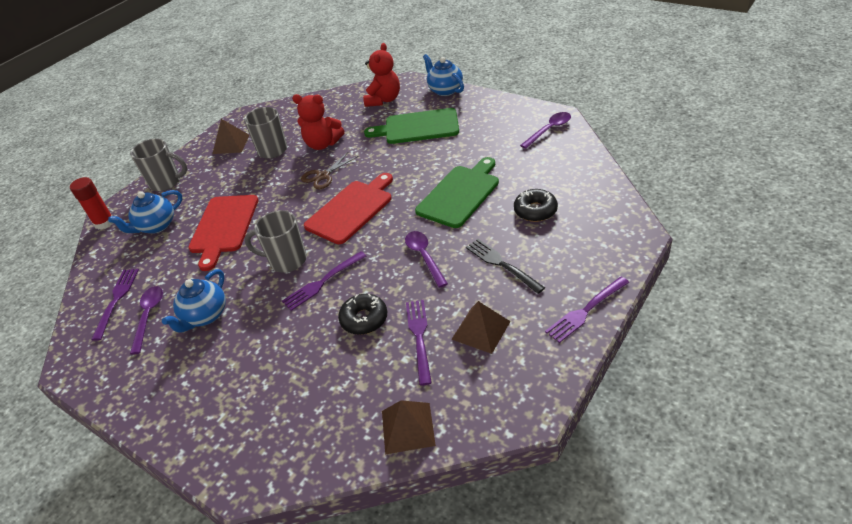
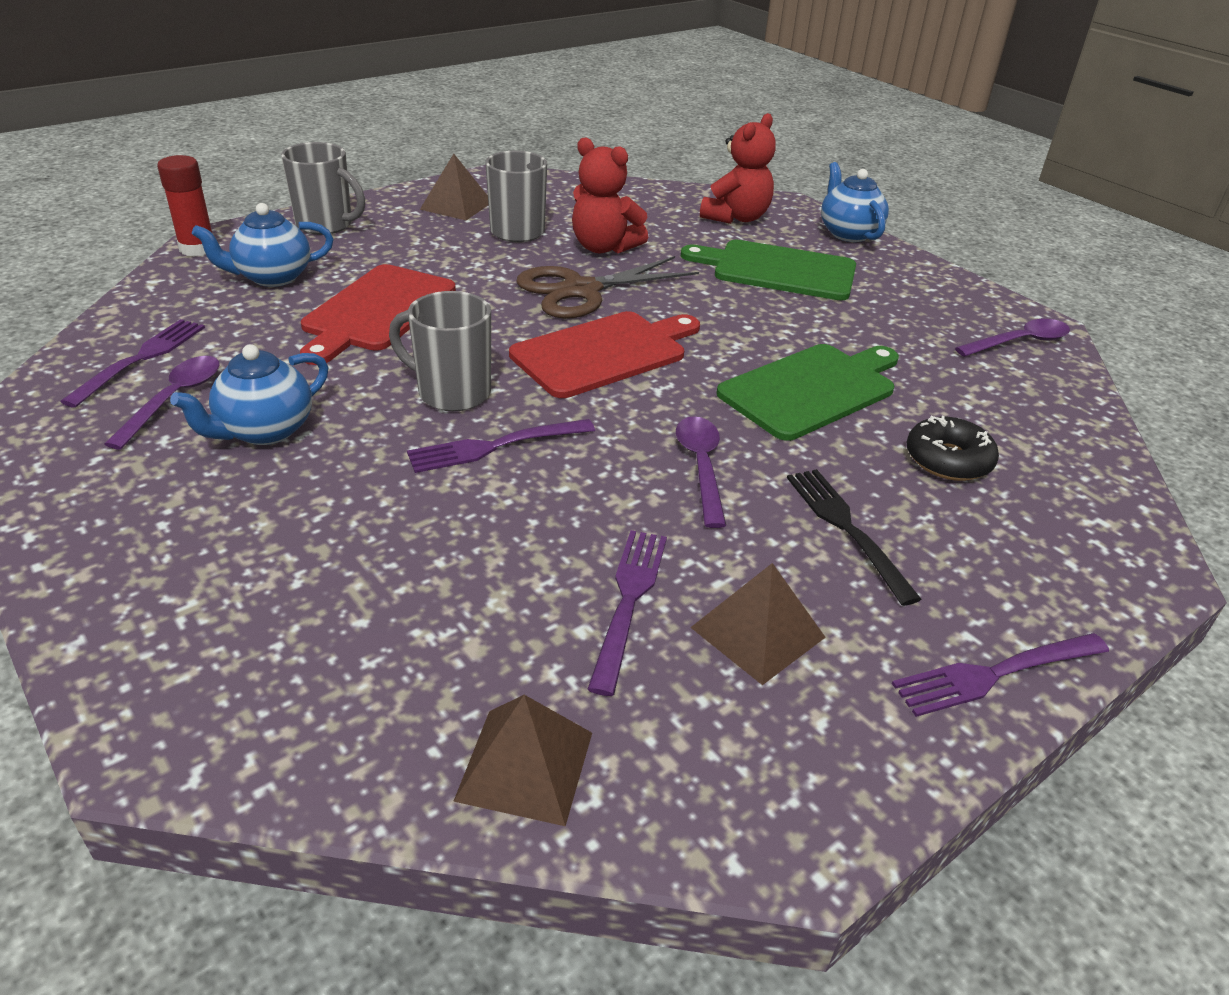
camera: 10 degrees right, 5 degrees down
brown scissors [301,152,359,189] -> brown scissors [516,256,699,319], size x1.61
black donut [338,294,387,335] -> none

